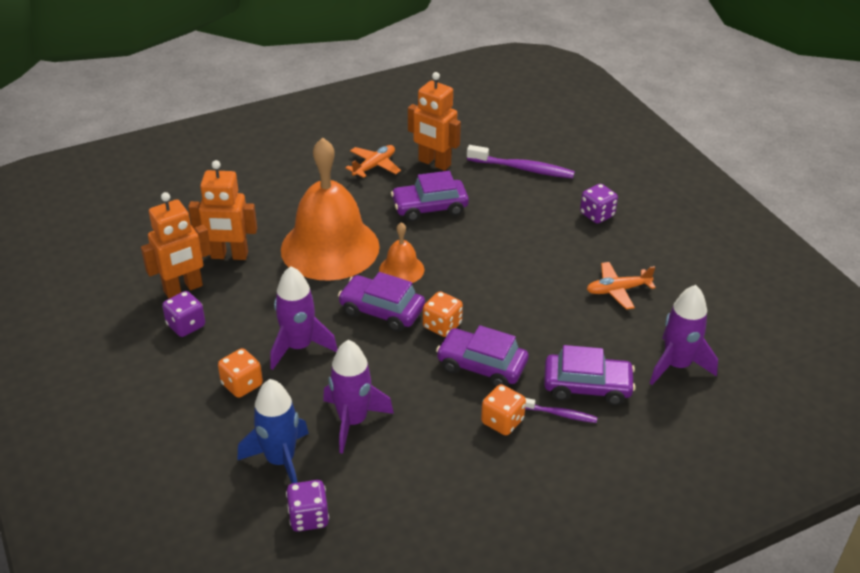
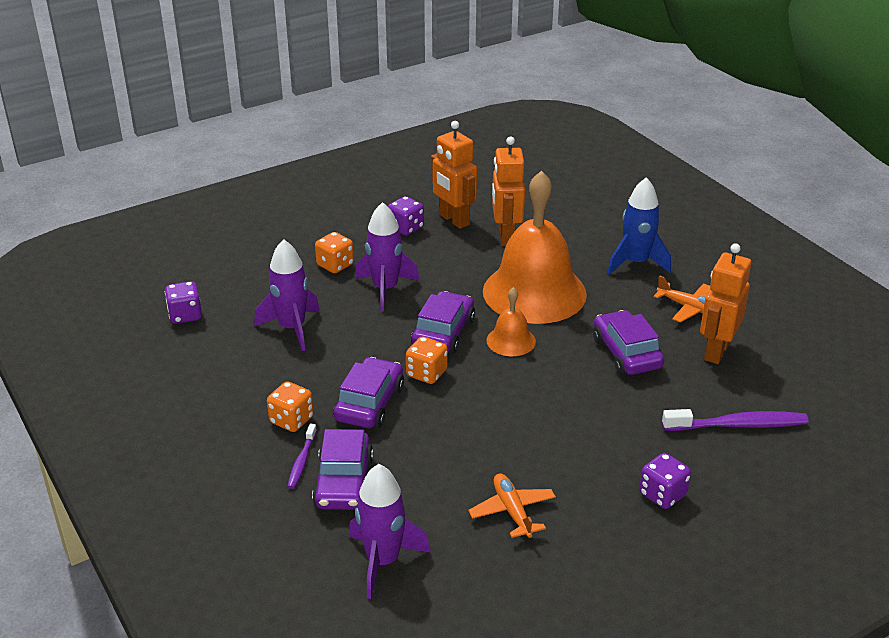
camera: 85 degrees right, 5 degrees down
blue rocket [237,379,309,483] -> blue rocket moved to [607,177,671,275]
purple toothbrush [467,145,575,179] -> purple toothbrush turned 105 degrees counterclockwise [662,409,809,431]

